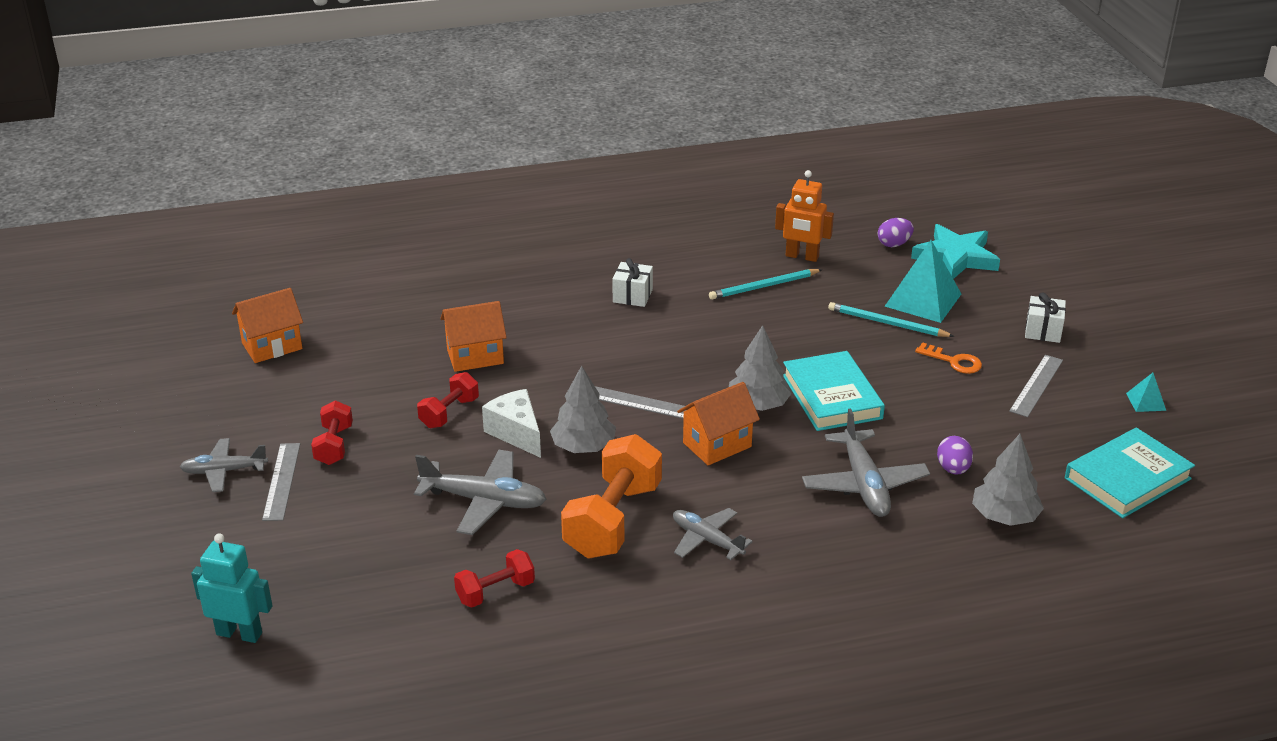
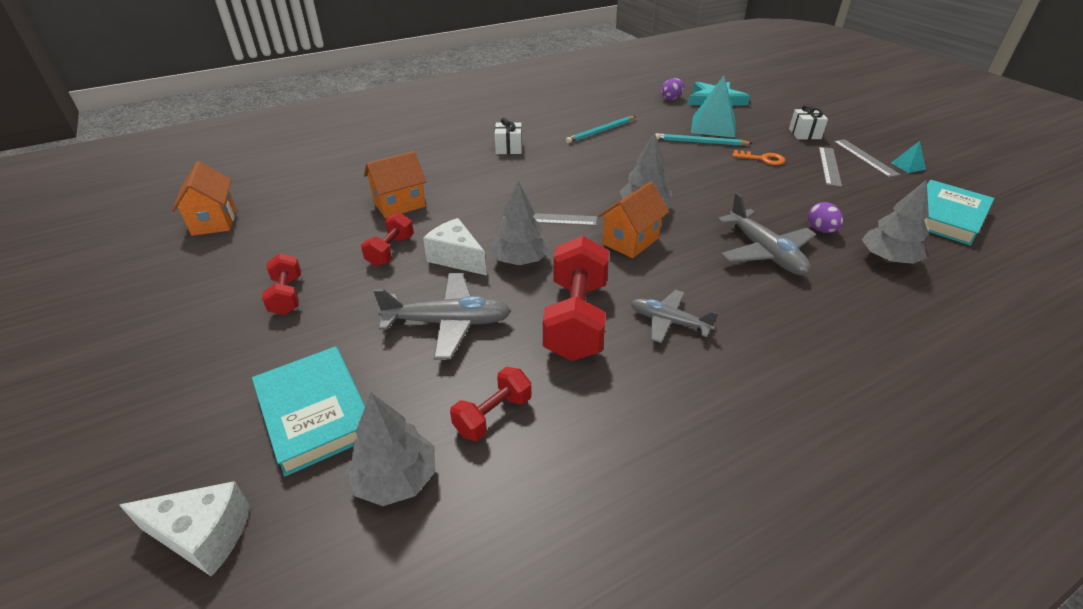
camera: 15 degrees left, 5 degrees up
grey plane [180,438,268,492] -> none
turquoise robot [191,533,273,643] -> white cheese [119,481,250,577]
orange house [232,288,303,363] -> orange house turned 60 degrees counterclockwise [172,161,236,236]
grey ruler [262,443,300,521] -> grey ruler moved to [833,139,901,177]
orange dumbbell [561,434,662,558] -> red dumbbell [543,236,609,361]
orange robot [775,170,834,262] -> none
turquoise book [783,351,885,431] -> turquoise book moved to [252,346,365,476]
none -> grey tree [346,393,436,506]

